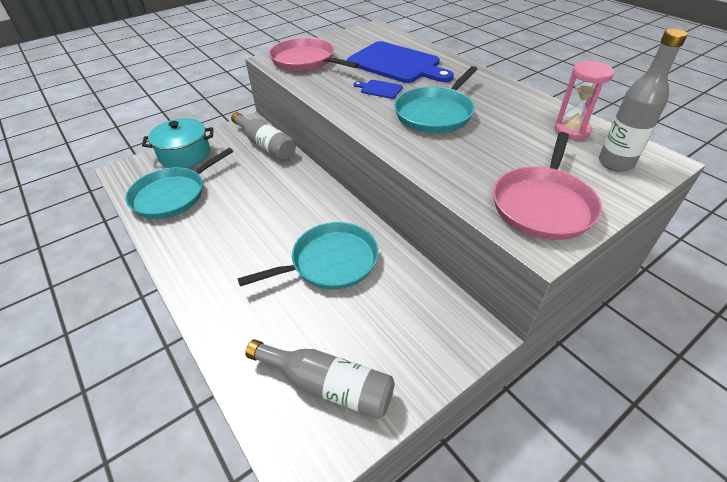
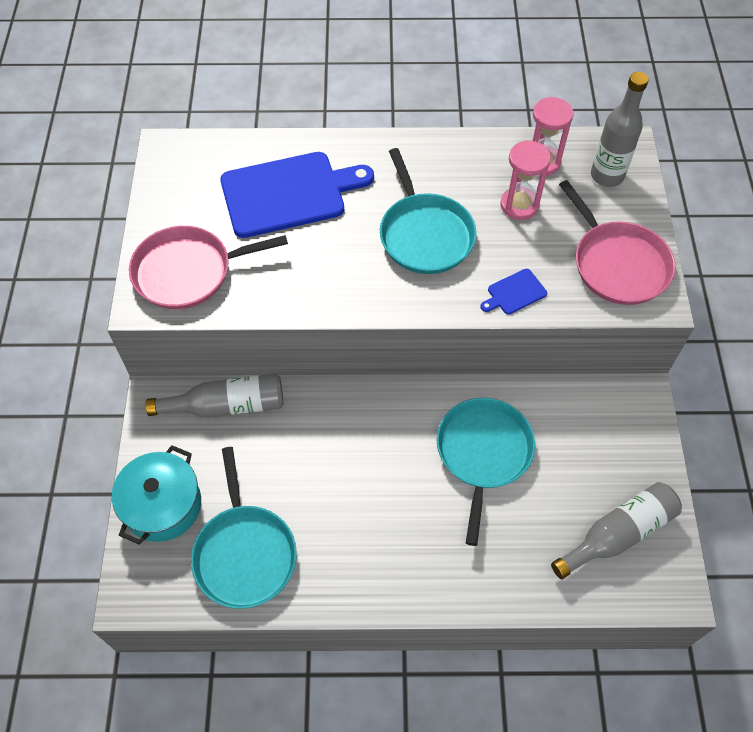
camera: 55 degrees left, 15 degrees up
blue cutting board [354,80,403,99] -> blue cutting board moved to [480,269,547,315]
none -> pink hourglass [500,140,551,220]

